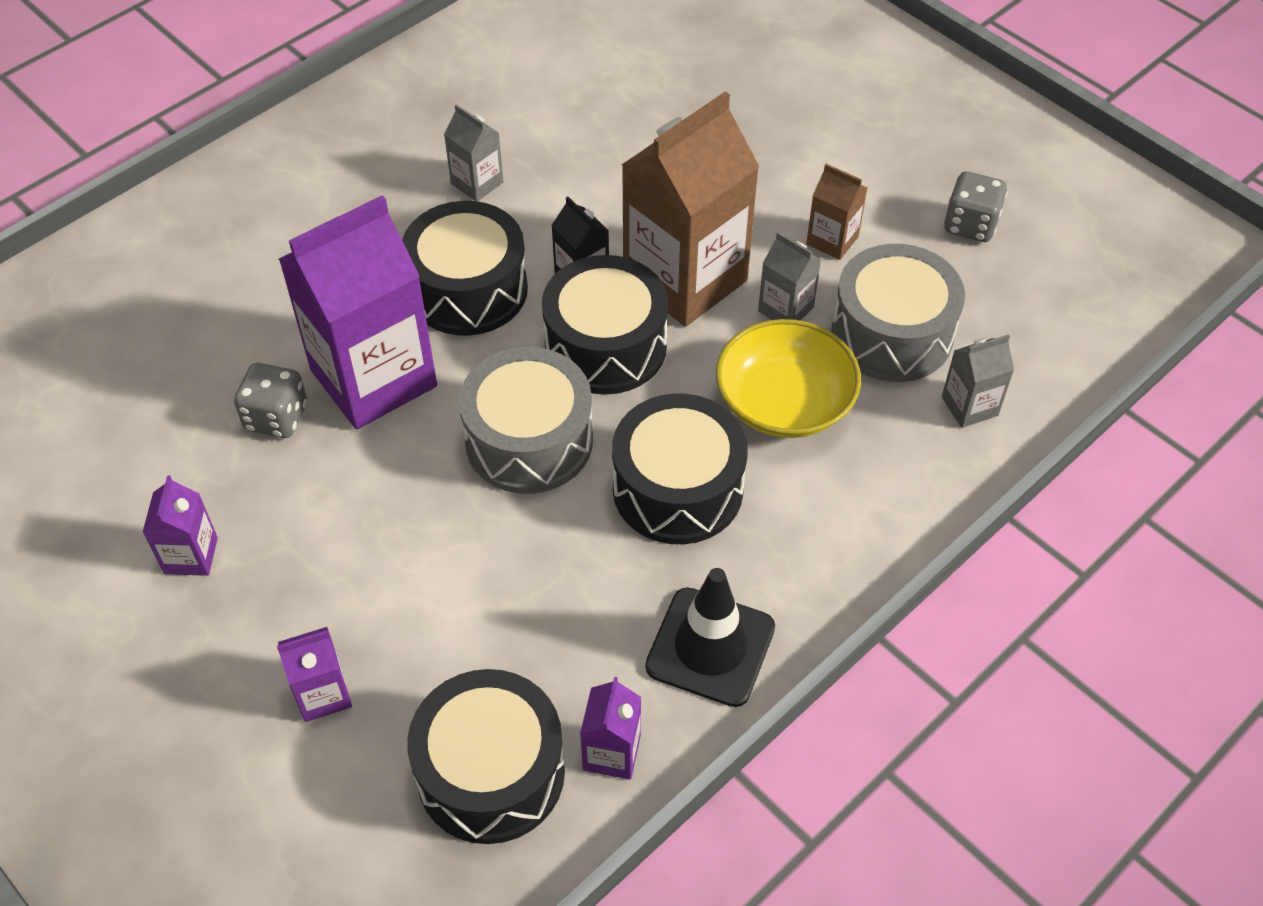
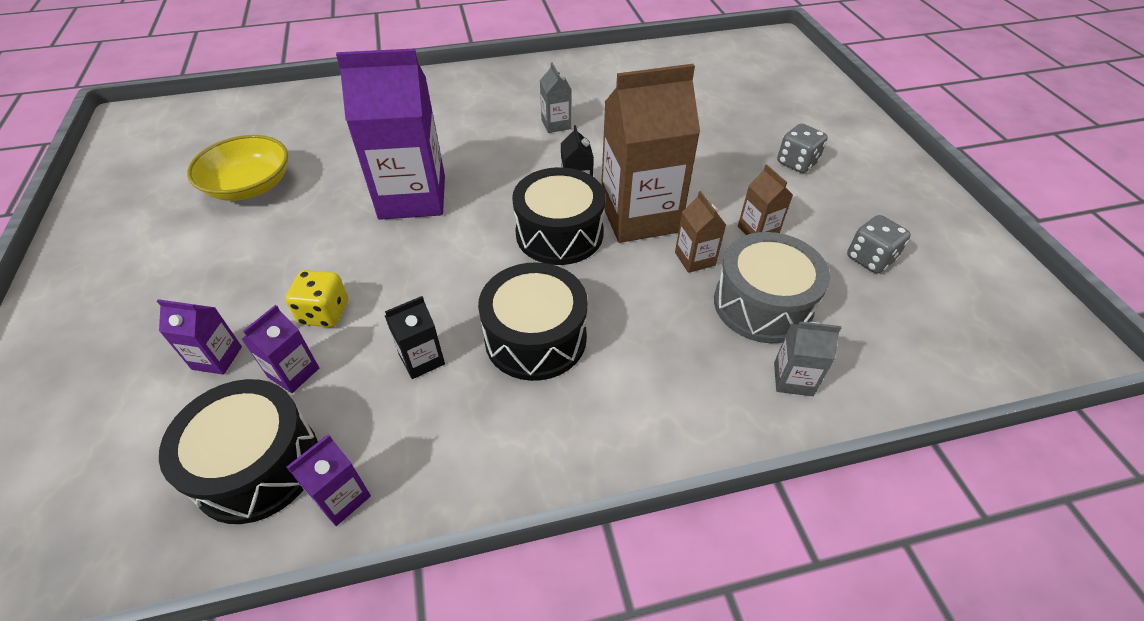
camera: 30 degrees right, 5 degrees down
purple carton [143,475,218,576] -> purple carton moved to [242,305,319,393]
grey dice [234,363,307,438] -> grey dice moved to [777,124,828,173]
black drum [402,201,528,336] -> none
grey drum [459,347,593,494] -> none
black traffic cone [645,568,775,707] -> none
yellow bowl [716,319,861,438] -> yellow bowl moved to [187,135,288,201]
grey carton [758,232,821,321] -> brown carton [675,191,726,273]
none -> yellow dice [285,270,348,327]
none -> black carton [385,296,445,379]

